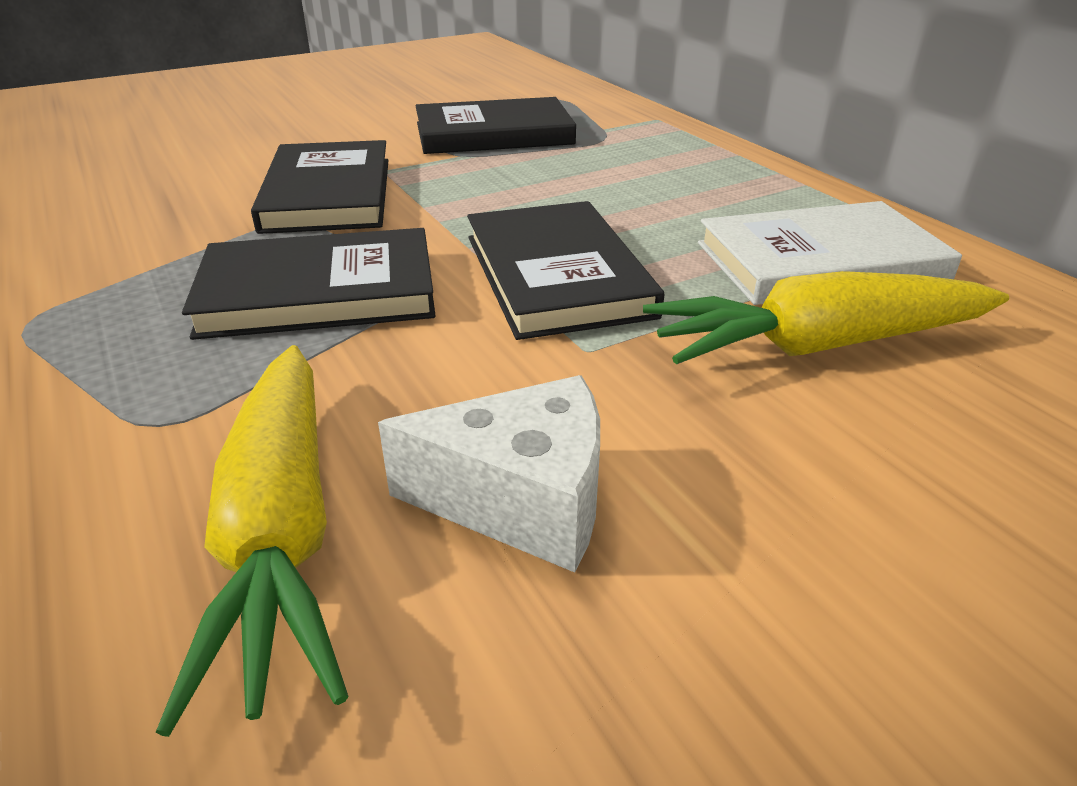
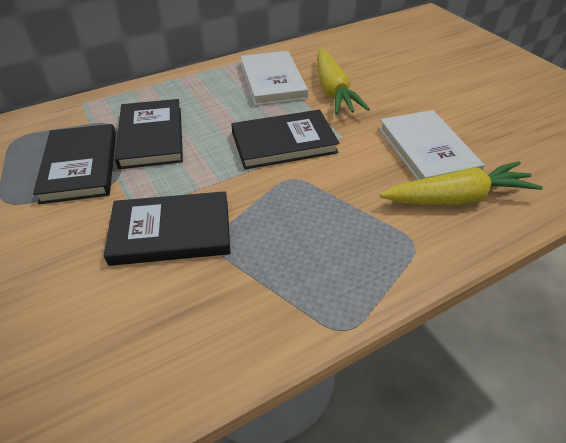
camera: 90 degrees left, 10 degrees up
black book [182,228,436,340] -> black book moved to [115,99,183,169]
white cheese [378,375,600,573] -> white book [379,110,484,180]

